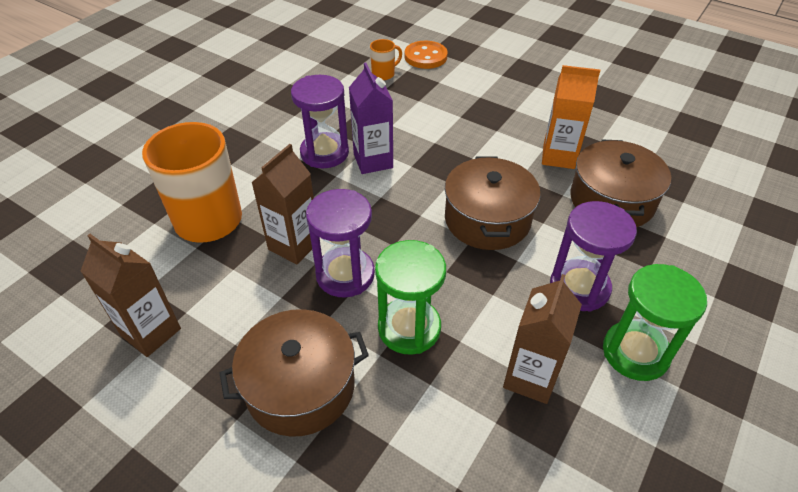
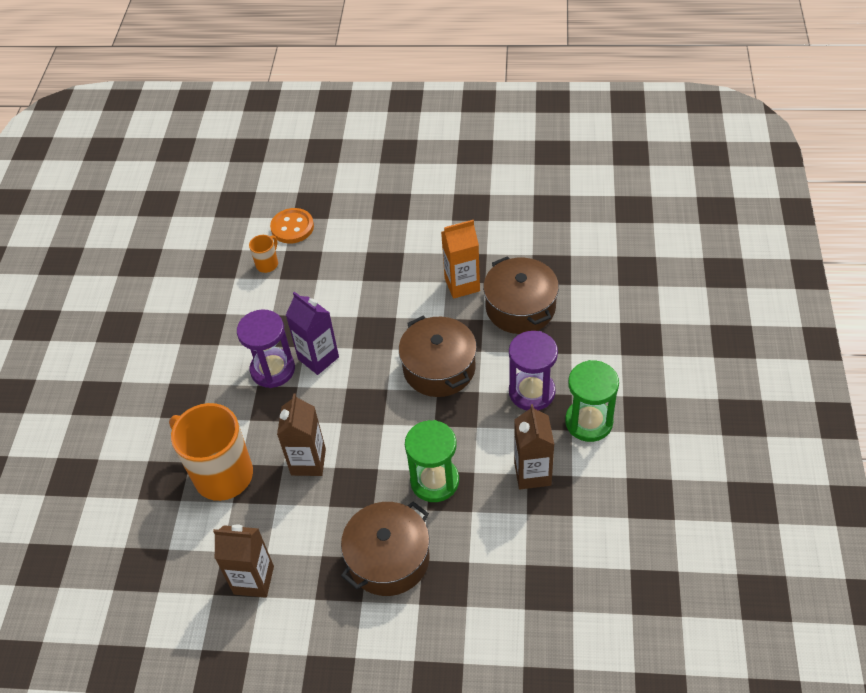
camera: 25 degrees left, 5 degrees up
purple hourglass [306,189,375,298] -> none

